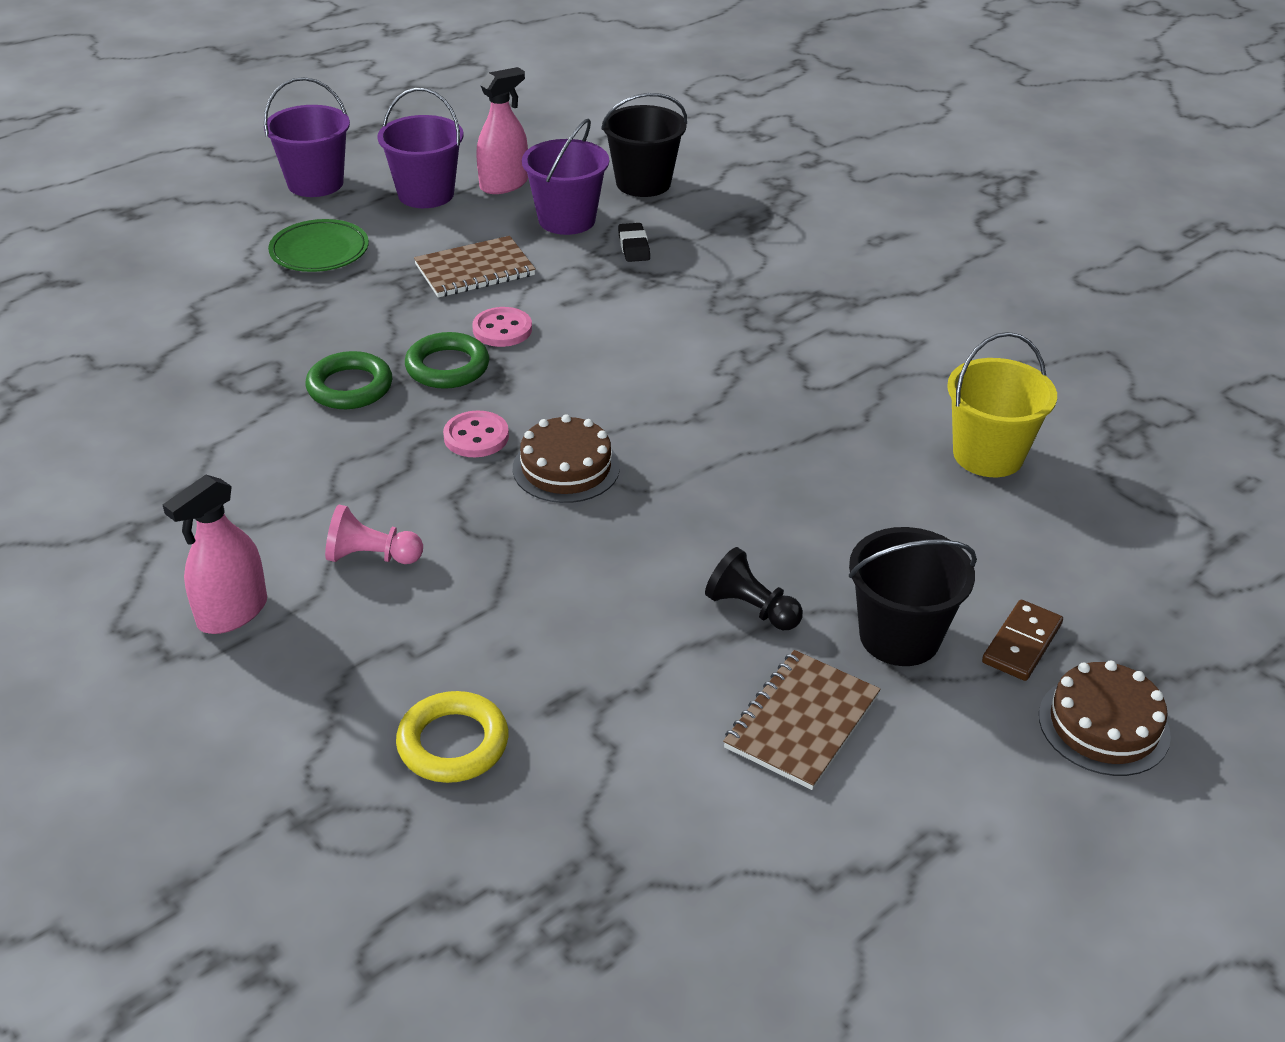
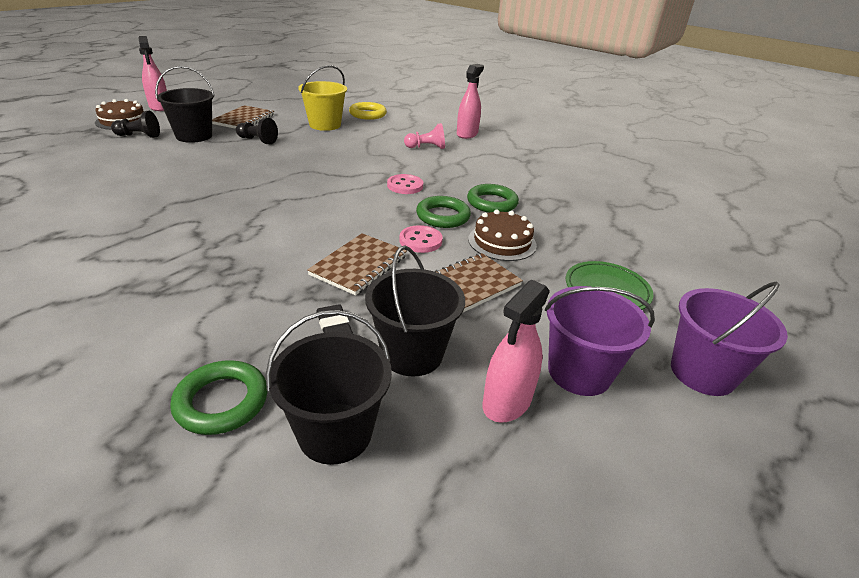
camera: 165 degrees right, 5 degrees down
brown cake [513,414,620,503] -> brown cake moved to [468,210,537,261]
purple bucket [522,119,609,235] -> black bucket [365,246,465,376]
yellow bucket [947,332,1057,477] -> yellow bucket moved to [298,65,347,131]
brown domino [982,600,1063,681] -> black pawn [111,111,160,138]
none -> pink spray bottle [138,36,167,111]
none -> green ring [170,360,268,435]
none -> brown notebook [307,233,407,296]

